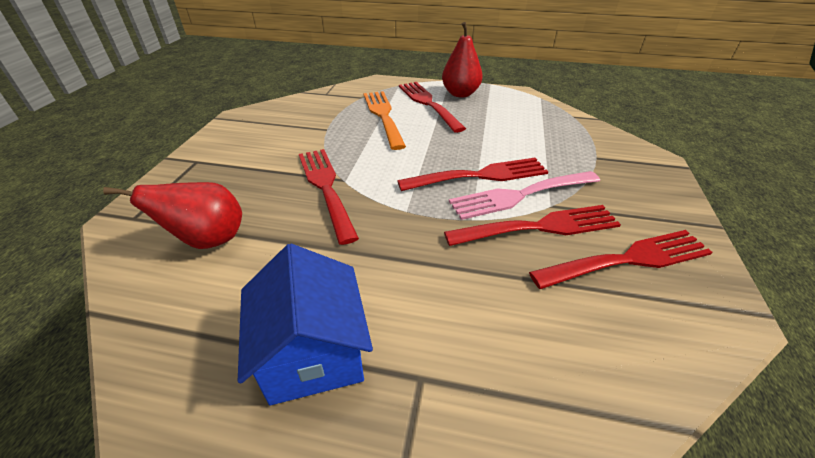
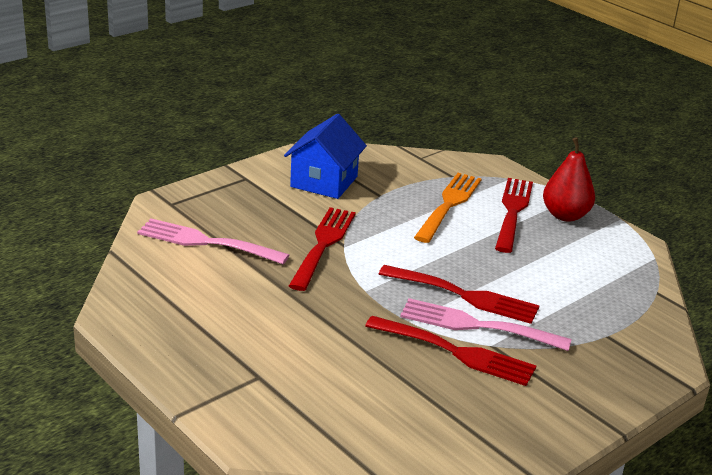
camera: 35 degrees right, 10 degrees down
red pear [103,182,242,249] -> pink fork [137,218,289,264]
blue house [238,244,373,405] -> blue house moved to [284,114,367,199]
red fork [529,230,713,289] -> none

